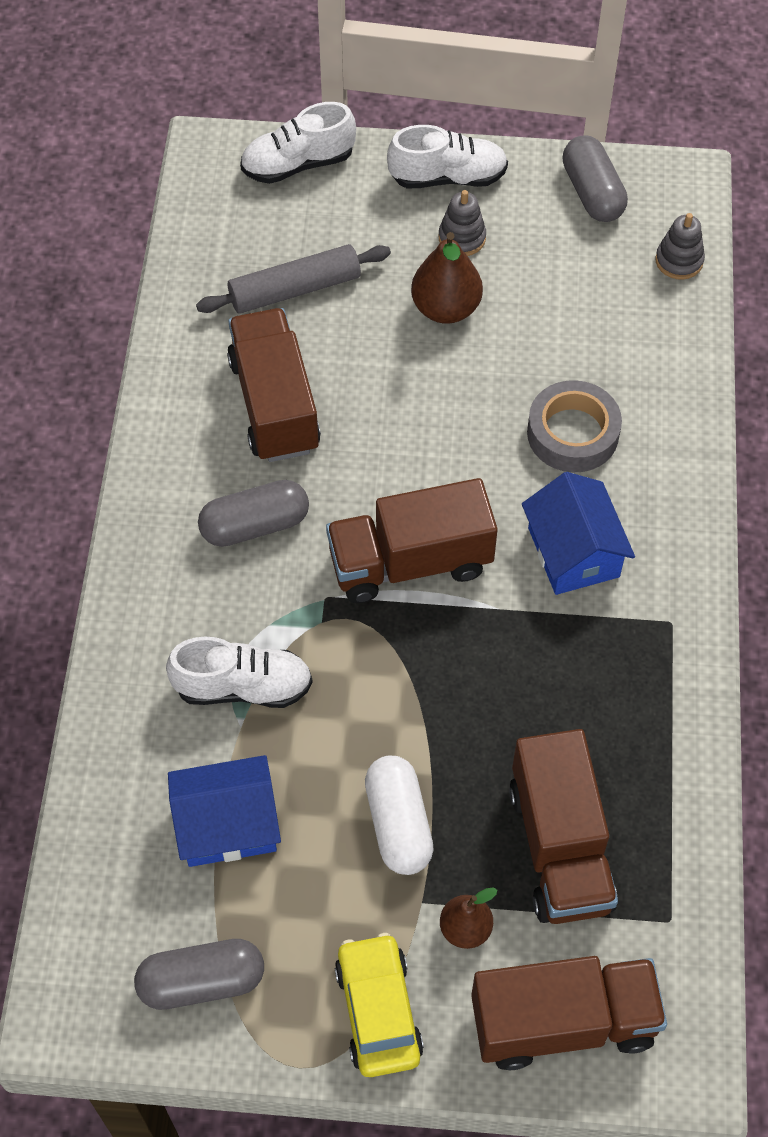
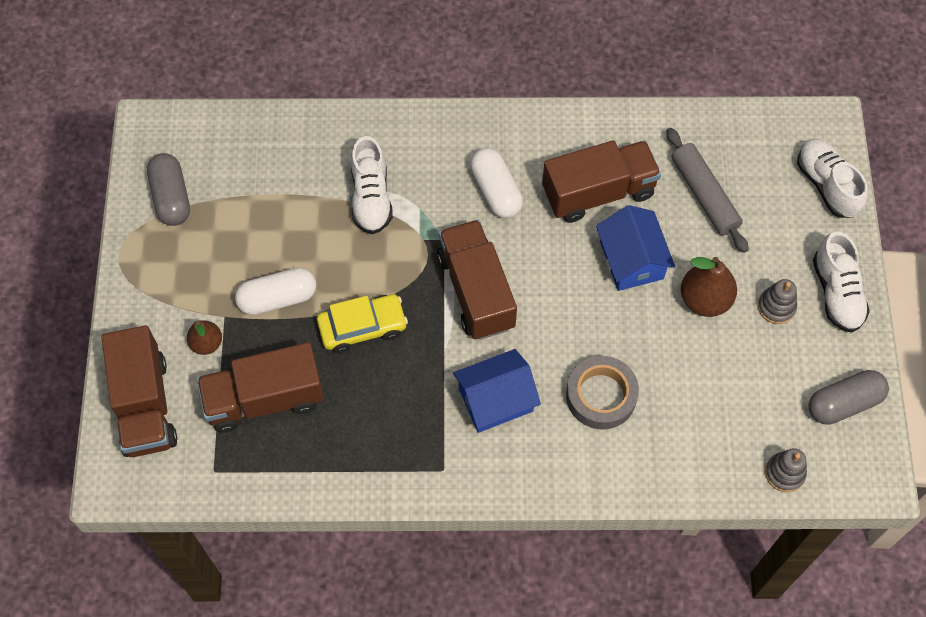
camera: 85 degrees right, 5 degrees up
blue house [168,755,281,867] -> blue house moved to [596,205,675,291]
grey capsule [198,480,309,547] -> white capsule [470,148,523,218]
yellow car [335,933,424,1077] -> yellow car moved to [317,294,408,353]

